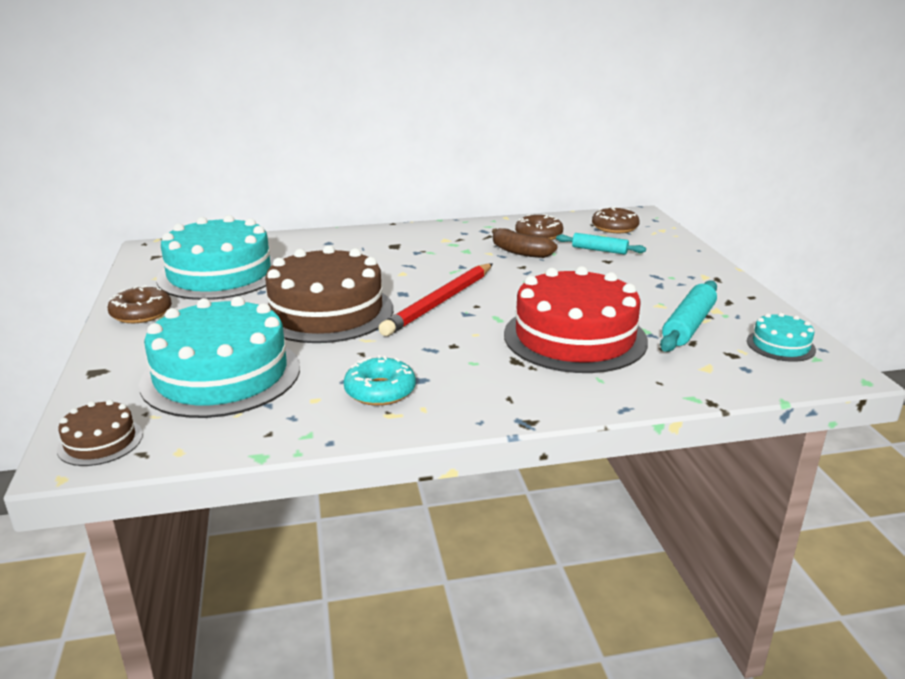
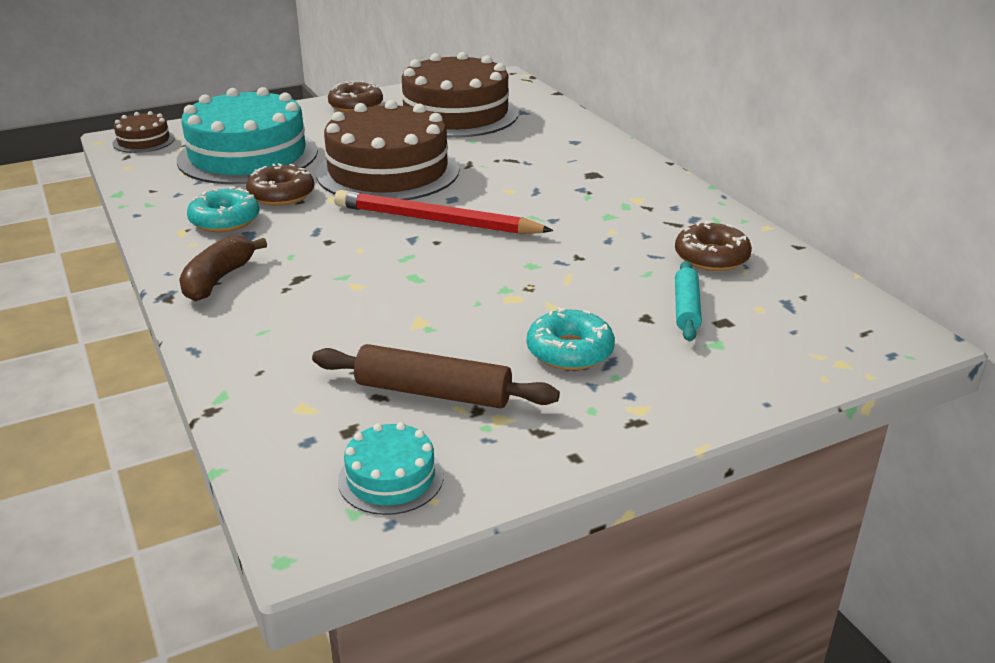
camera: 75 degrees right, 5 degrees up
turquoise cake [156,215,275,300] -> brown cake [398,52,518,138]
brown banana [492,228,557,258] -> brown banana moved to [179,235,267,301]
red cake [504,266,648,373] -> none
brown donut [592,206,640,233] -> brown donut moved to [246,163,314,206]
turquoise rolling pin [660,280,717,352] -> brown rolling pin [312,344,560,408]
none -> turquoise donut [527,307,615,370]

